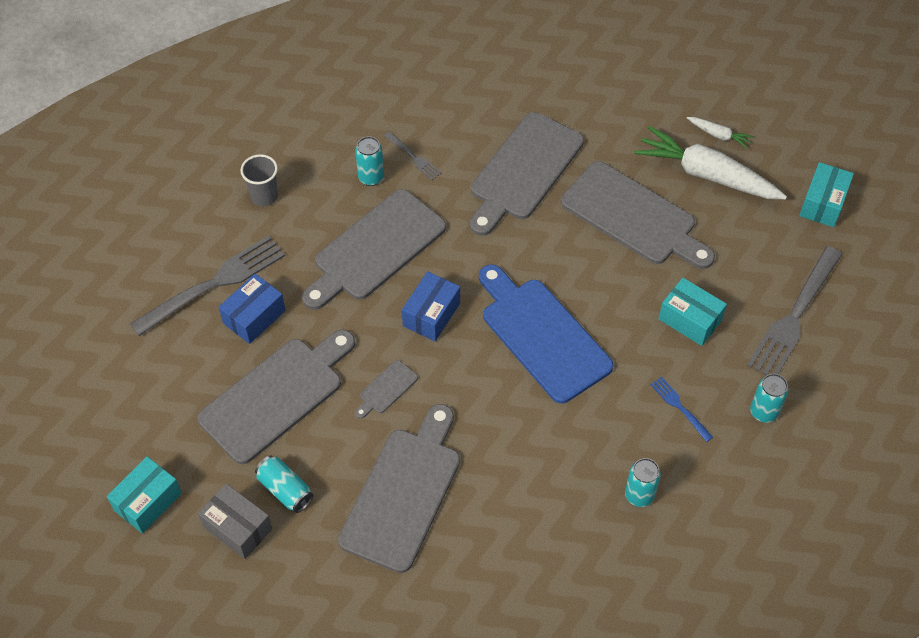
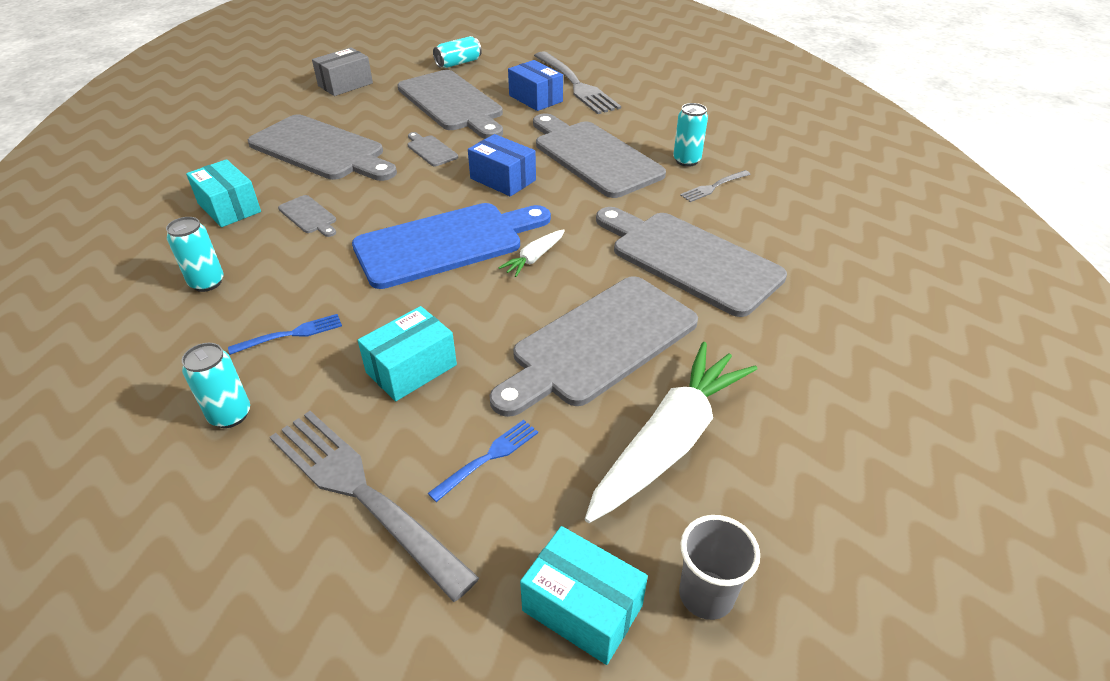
camera: 100 degrees right, 15 degrees down
turquoise box [107,456,182,534] -> turquoise box moved to [186,159,261,227]
grey cup [240,154,278,206] -> grey cup moved to [679,515,760,620]
turquoise can [255,456,314,513] -> turquoise can moved to [433,36,482,68]
white carrot [687,117,753,149] -> white carrot moved to [498,229,565,277]
none -> grey cutting board [278,195,336,237]
none -> blue fork [428,420,538,502]

